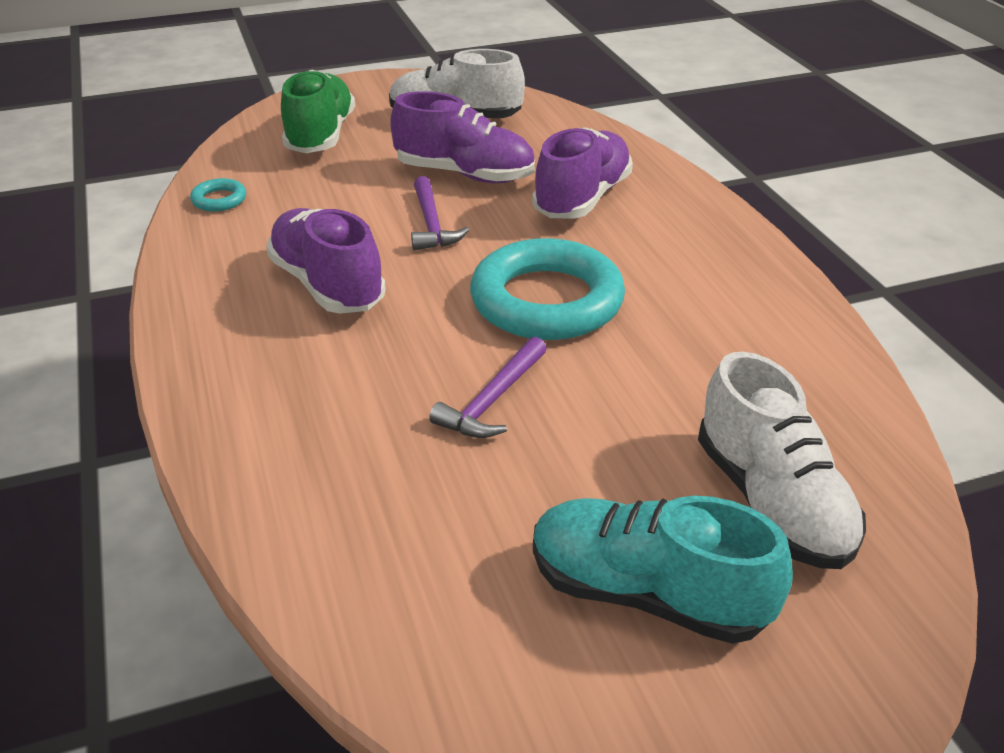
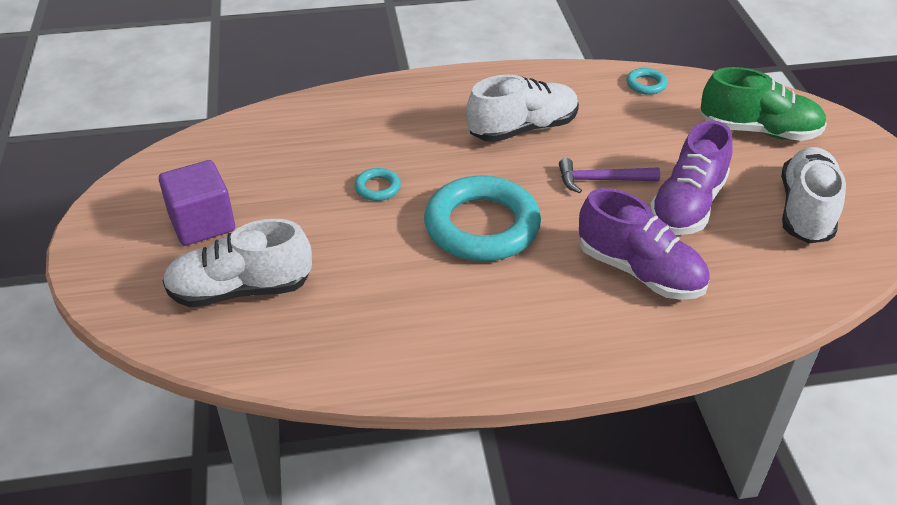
camera: 100 degrees right, 5 degrees up
purple shoe [266,208,386,314] -> white shoe [466,75,579,142]
purple hammer [429,337,547,438] -> turquoise ring [355,168,401,201]
turquoise shoe [533,496,793,644] -> purple cube [159,160,235,246]

